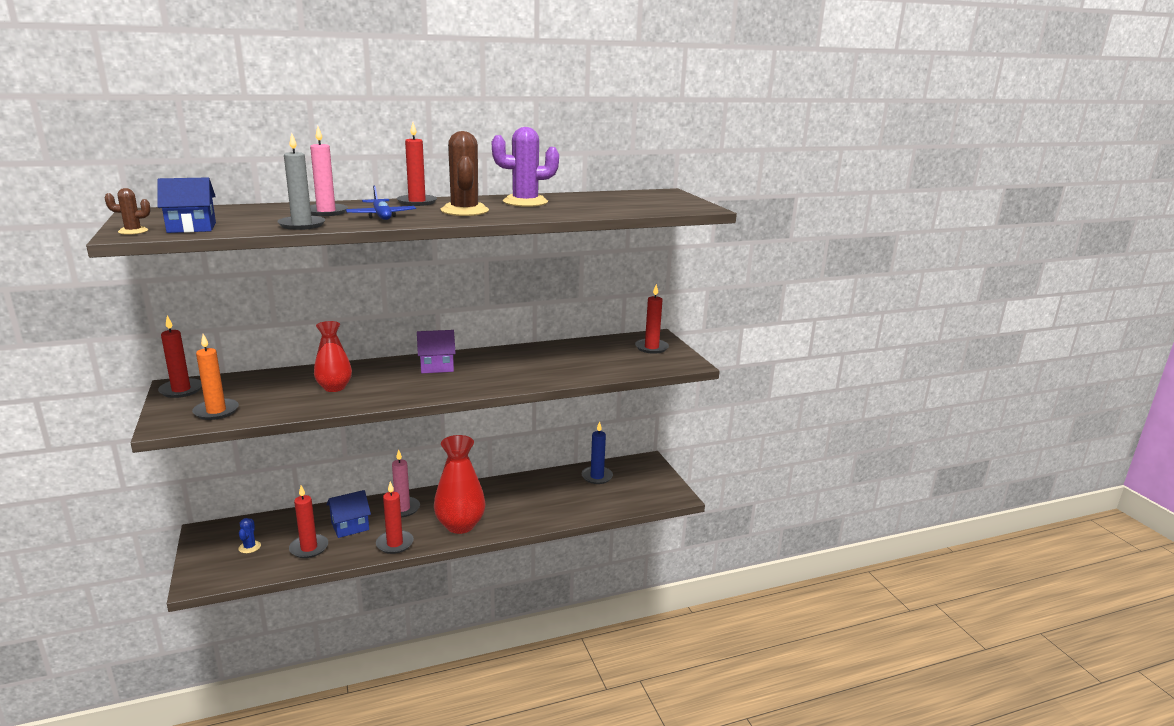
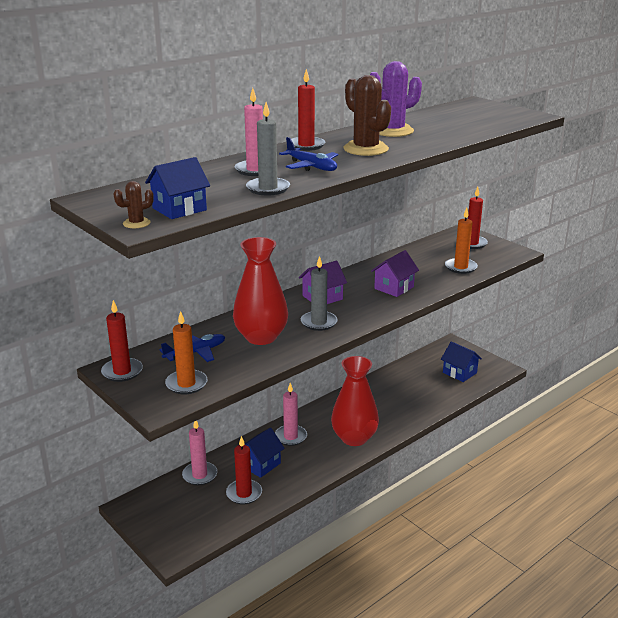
camera: 20 degrees left, 5 degrees up
blue cactus [238,518,261,554] -> none
red vase [314,321,352,392] -> red vase [233,237,288,345], size x1.56
red candle [376,482,414,554] -> none
blue candle [582,421,613,484] -> none
none -> blue plane [159,334,225,362]
none -> pink candle [182,420,217,485]
none -> grey candle [301,256,338,331]
none -> purple house [371,250,419,297]
none -> blue house [441,341,482,382]
none -> orange candle [445,208,478,274]

